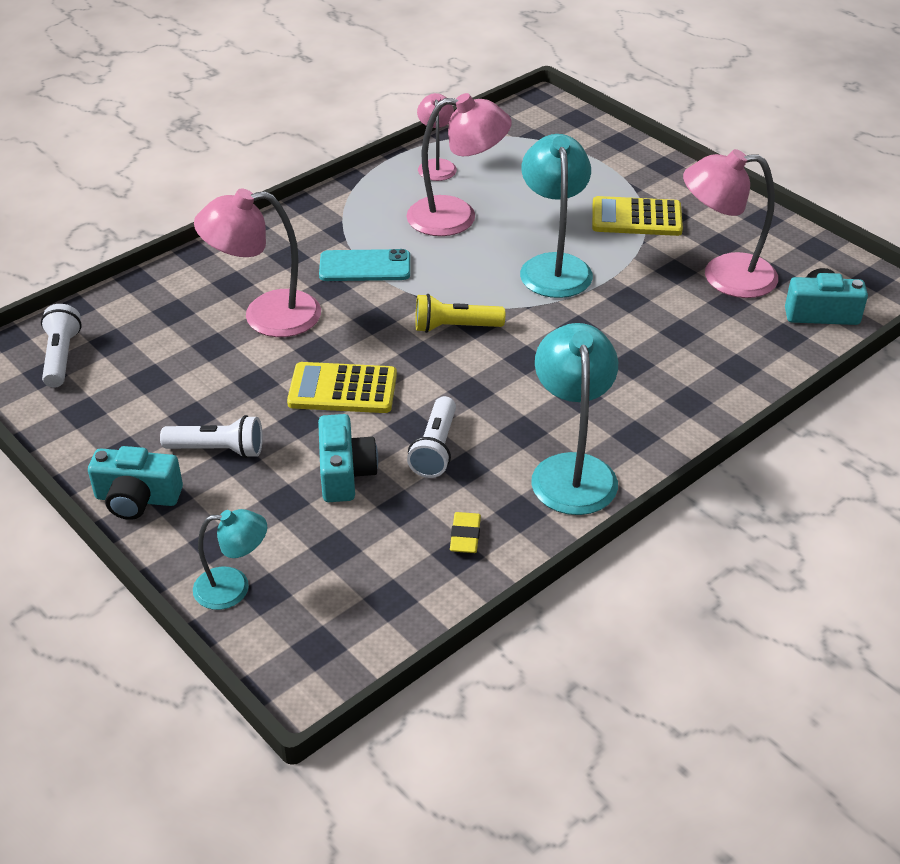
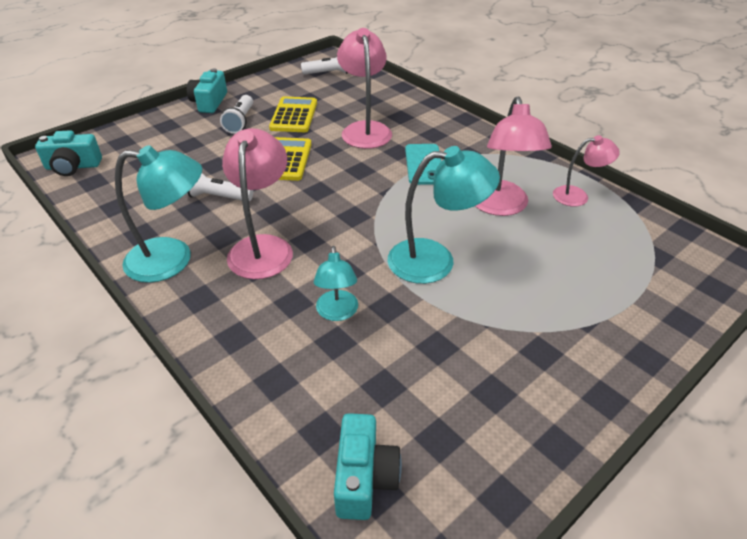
camera: 90 degrees right, 0 degrees up
turquoise lamp [193,509,267,610] -> turquoise lamp moved to [314,246,358,321]
turquoise camera [318,414,378,502] -> turquoise camera moved to [35,130,102,176]
yellow flashlight [415,294,505,333] -> none
yellow eraser [450,512,481,553] -> none
yellow calculator [592,196,683,236] -> yellow calculator moved to [269,96,317,132]
pink lamp [683,149,778,298] -> pink lamp moved to [222,128,293,279]

